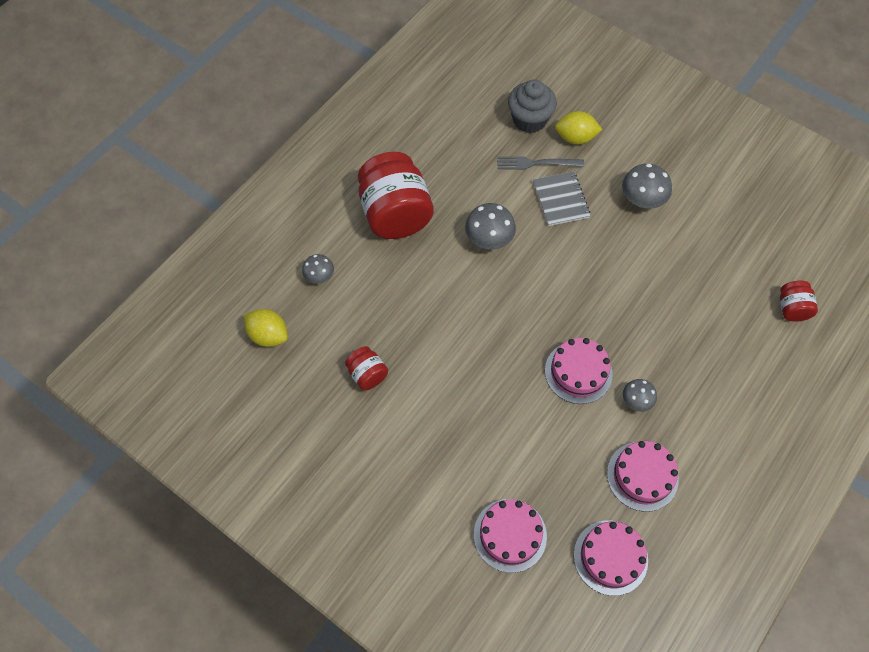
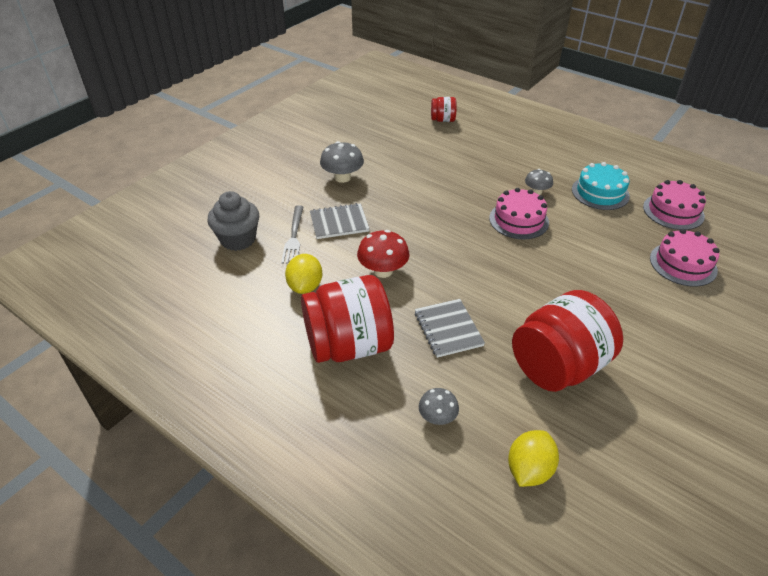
camera: 90 degrees left, 20 degrees down
red jar [345,346,388,390] -> red jar [512,290,623,392], size x2.12
grey mushroom [465,203,516,249] -> red mushroom [357,230,409,278]
yellow lemon [555,111,602,145] -> yellow lemon moved to [285,254,322,294]
pink cake [607,441,679,512] -> turquoise cake [572,162,630,210]
none -> grey notebook [415,299,485,358]

